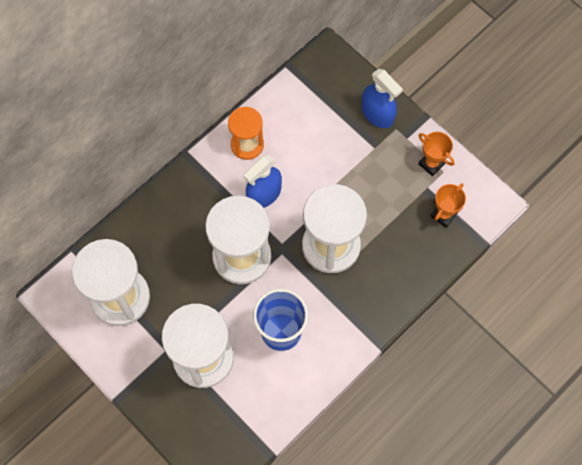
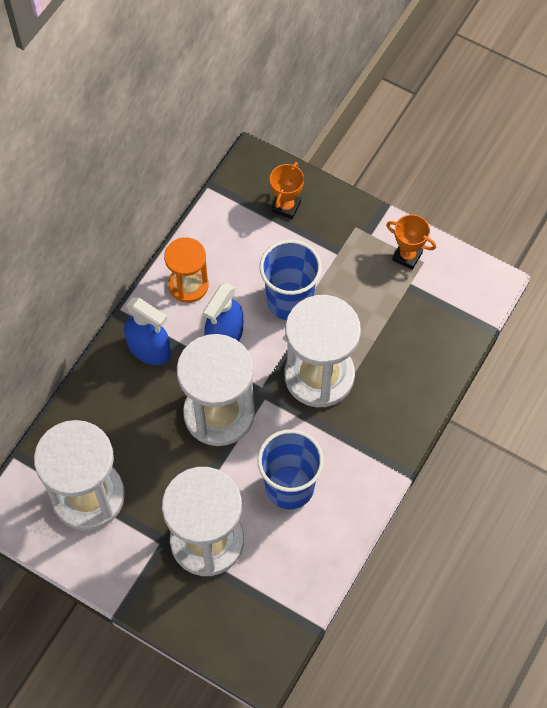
camera: 15 degrees left, 5 degrees down
blue spray bottle [362,69,403,128] -> blue spray bottle moved to [124,297,171,365]
orange trophy [430,183,466,228] -> orange trophy moved to [270,162,304,219]
none -> blue cup [260,240,322,320]

